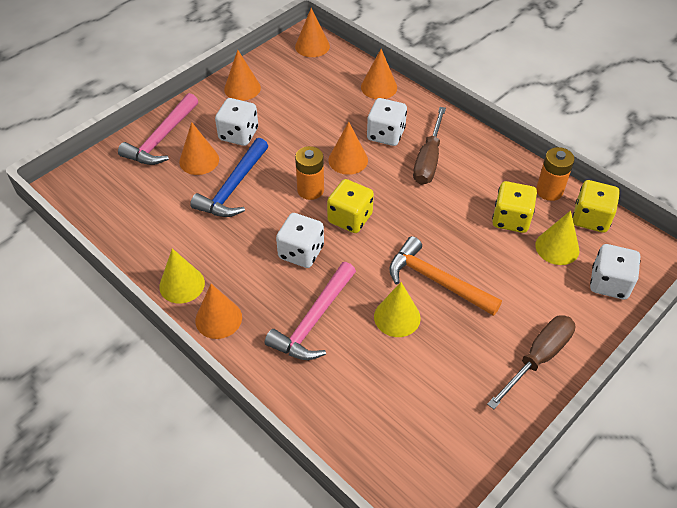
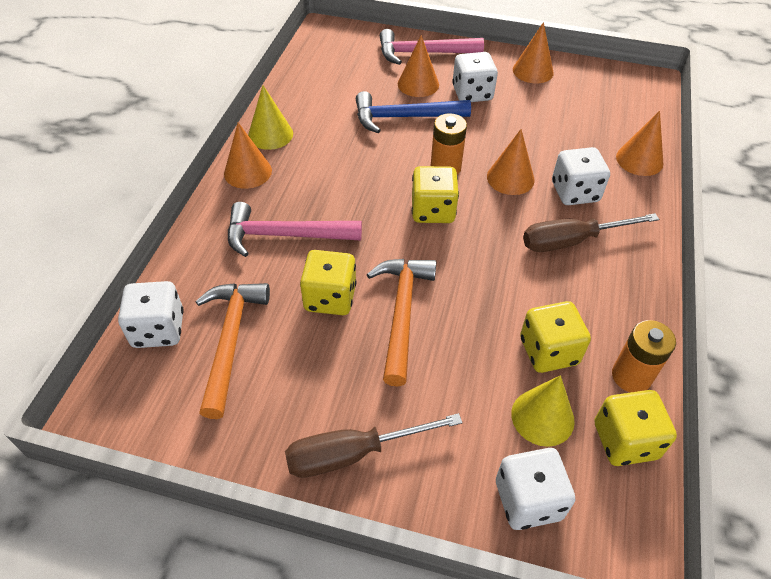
camera: 60 degrees right, 0 degrees up
white dice [276,213,324,268] -> white dice moved to [118,281,184,348]
orange cone [295,8,330,57] -> none
yellow cone [374,282,421,337] -> yellow dice [300,250,357,315]
brown screwdriver [487,315,575,409] -> brown screwdriver turned 150 degrees clockwise [285,413,463,478]
none -> orange hammer [196,283,270,419]

